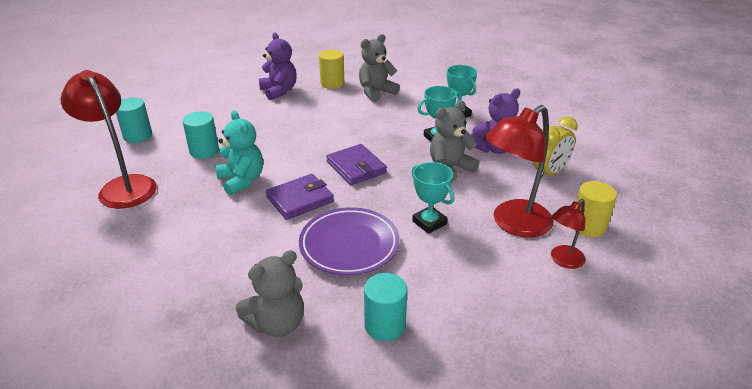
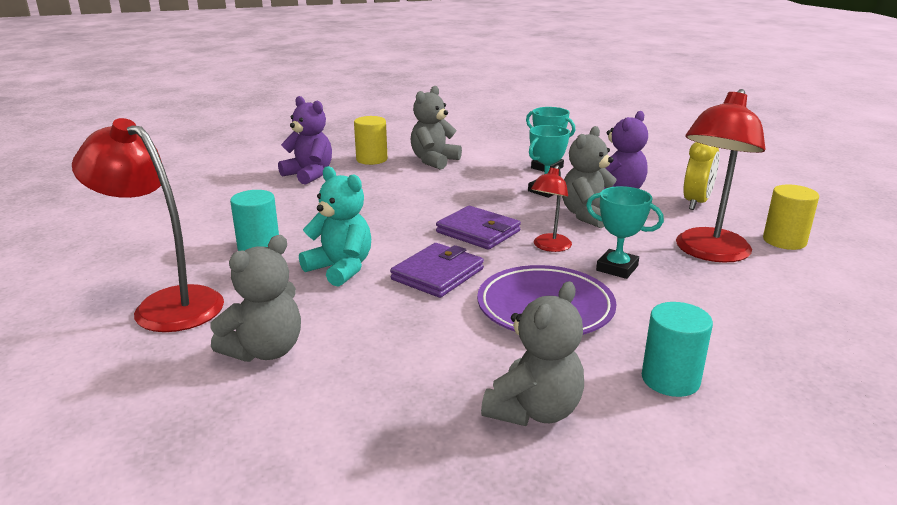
camera: 20 degrees left, 10 degrees down
turquoise cylinder [116,98,152,143] -> none
red lamp [551,199,586,269] -> red lamp moved to [531,165,572,252]
none -> grey teddy bear [210,235,301,362]

